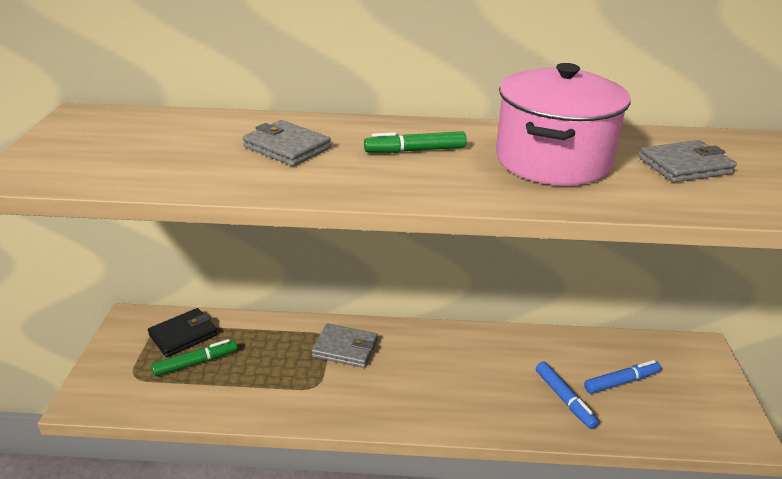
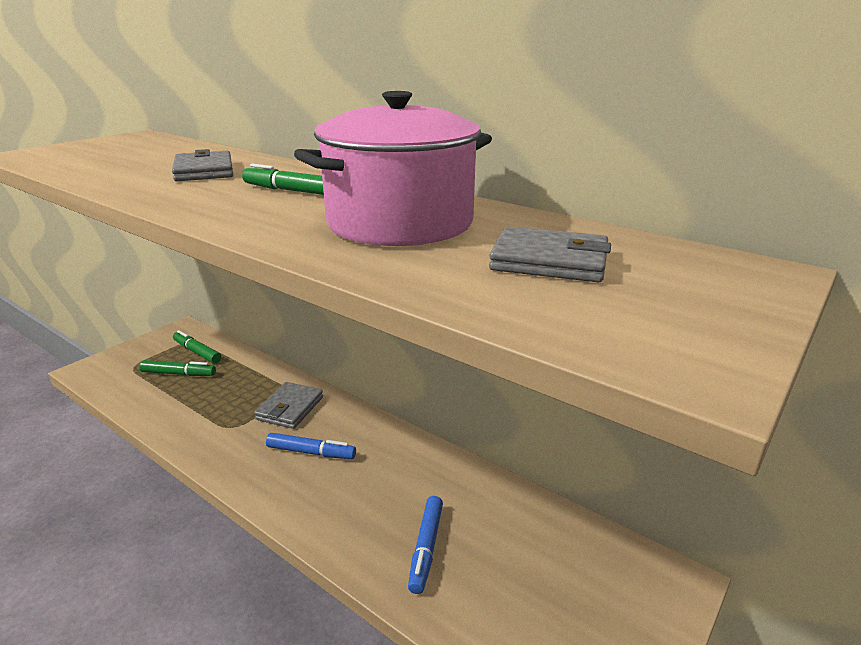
camera: 35 degrees right, 5 degrees down
black wallet [148,308,217,357] -> green marker [173,330,221,363]
grey wallet [312,323,378,368] -> grey wallet turned 60 degrees clockwise [254,382,323,429]
blue marker [584,360,661,394] -> blue marker moved to [266,433,356,459]

